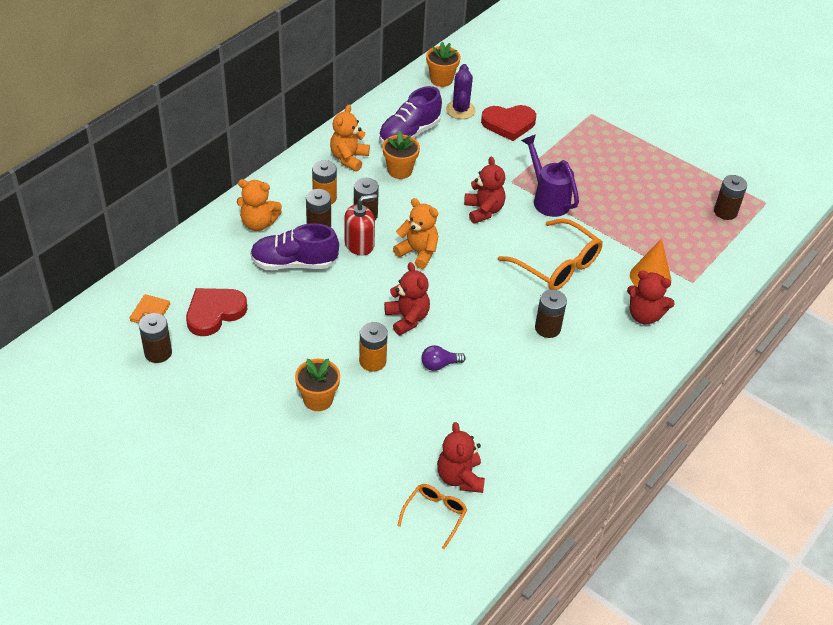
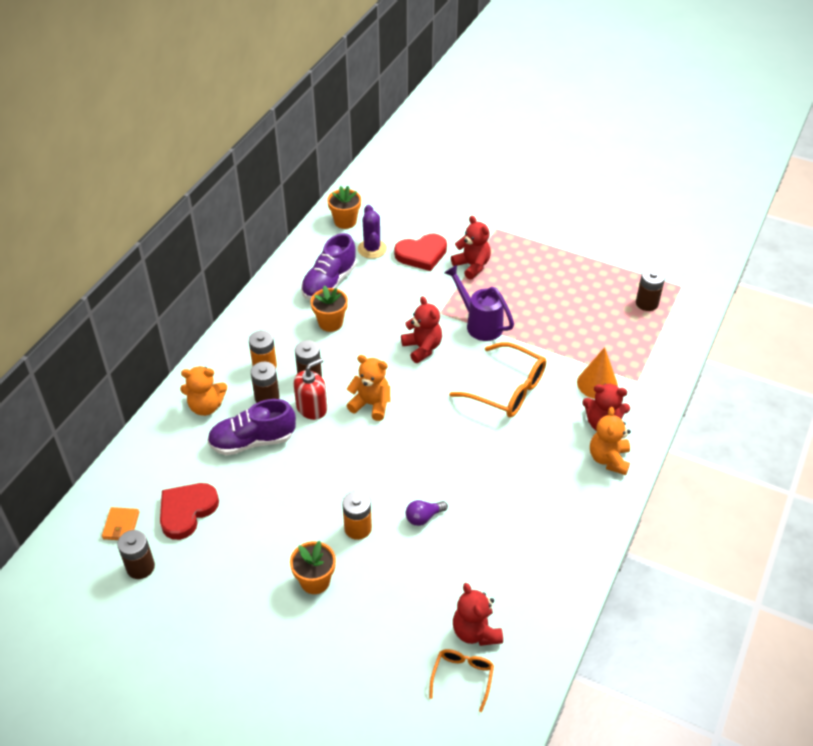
camera: 10 degrees left, 0 degrees up
orange teddy bear [330,105,370,172] -> orange teddy bear moved to [590,407,631,475]
red teddy bear [384,262,430,335] -> red teddy bear moved to [451,216,491,279]
brown battery [535,289,567,338] -> none

